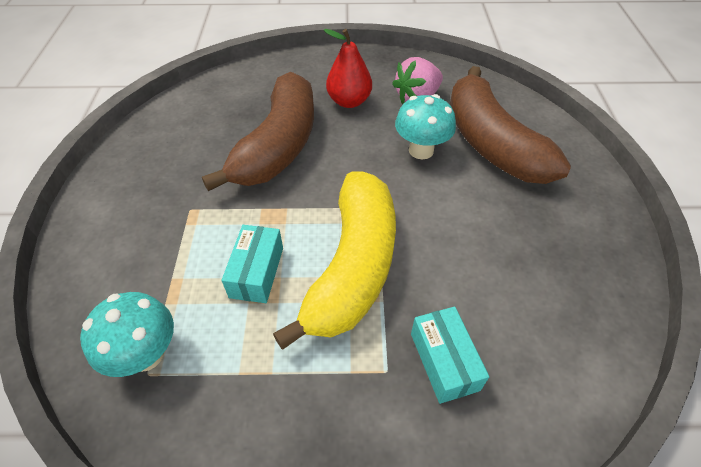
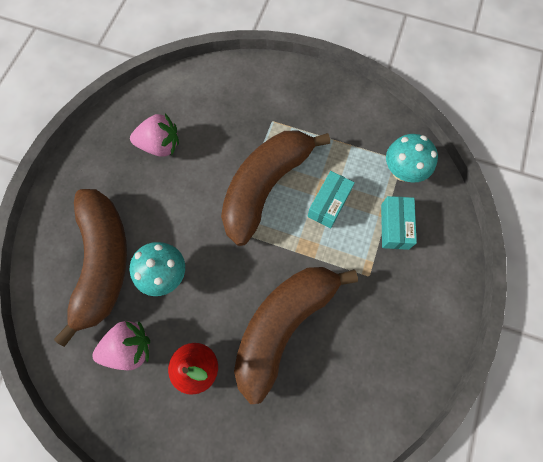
camera: 160 degrees left, 20 degrees up
yellow banana [273,171,396,349] -> brown banana [221,130,330,246]
turquoise box [411,306,489,404] -> turquoise box moved to [381,196,417,250]
none -> pink strawberry [130,113,179,157]

